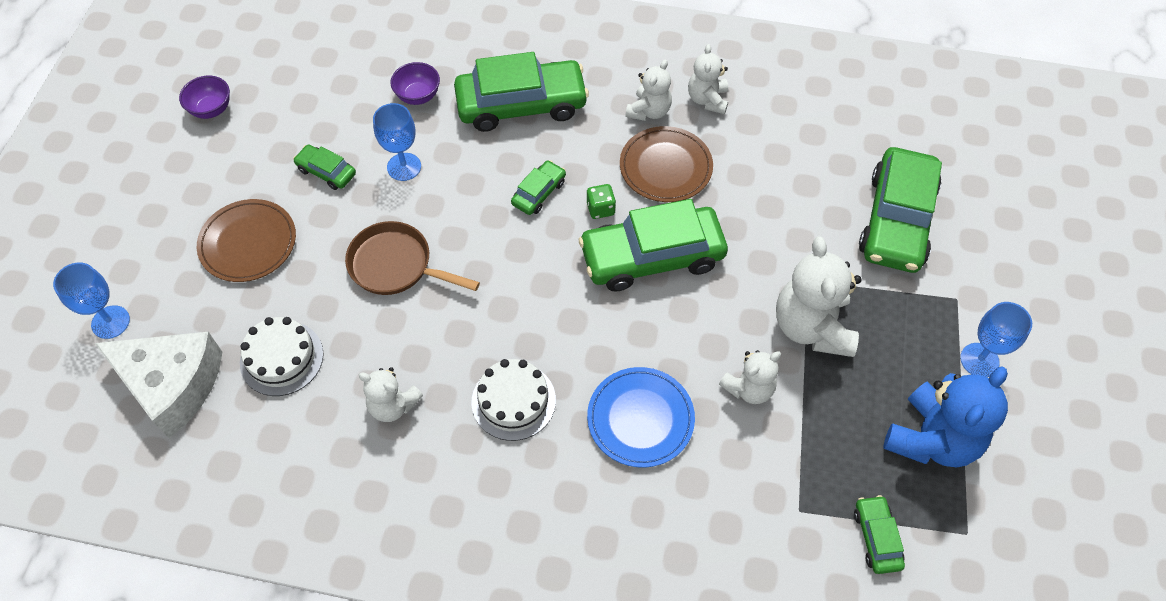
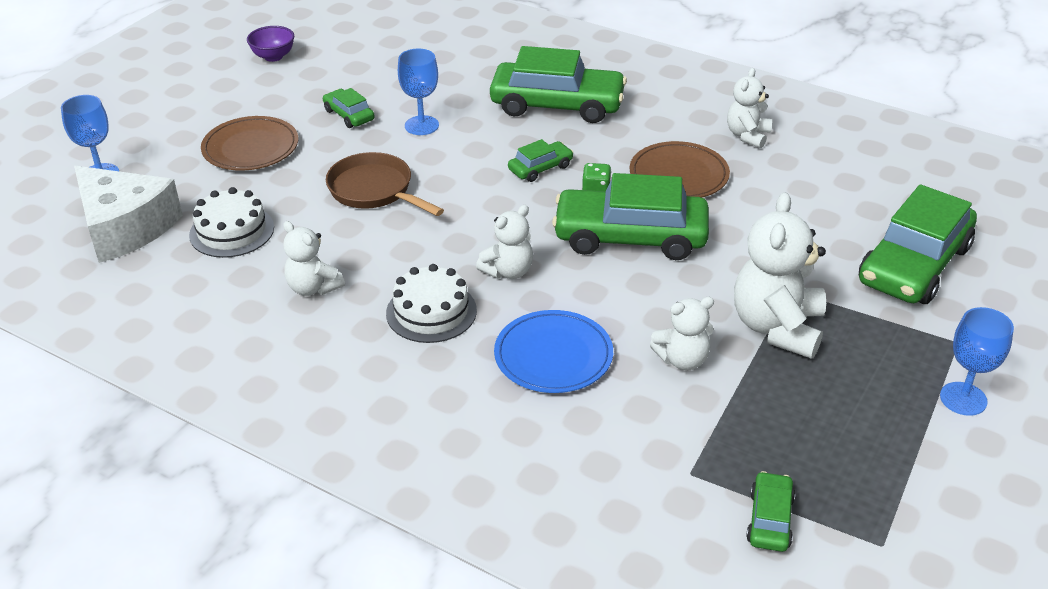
camera: 20 degrees right, 20 degrees down
purple bowl [390,62,440,105] -> none
white teddy bear [625,60,672,121] -> white teddy bear moved to [476,205,533,279]
blue teddy bear [883,366,1008,467] -> none

